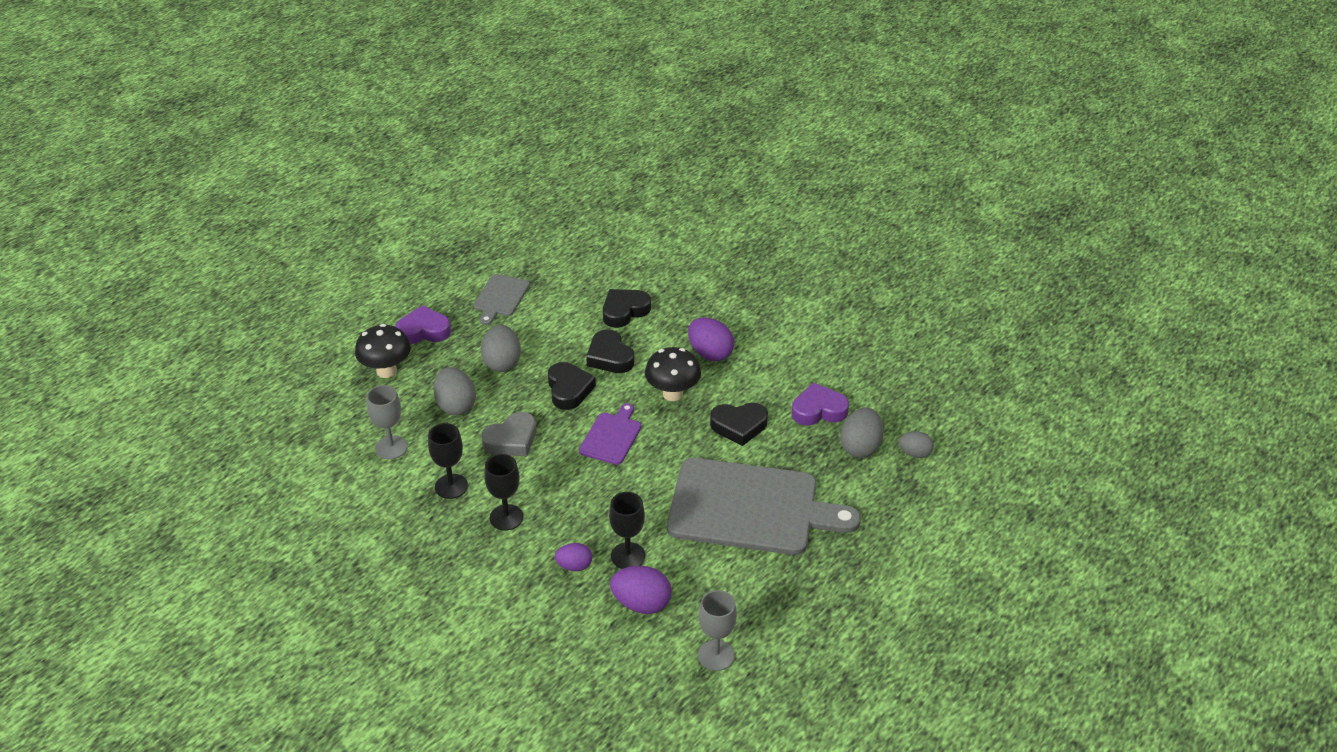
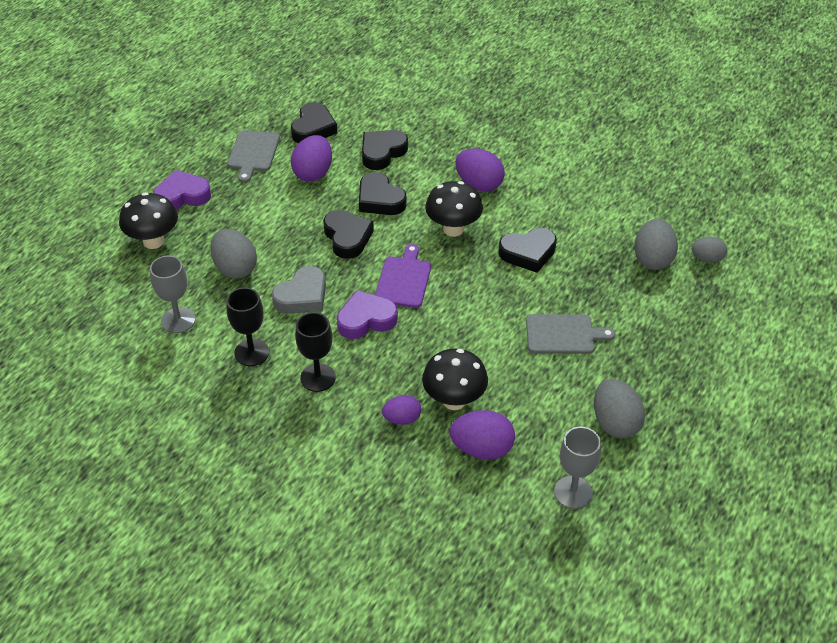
camera: 10 degrees left, 5 degrees up
grey egg [481,325,521,372] -> grey egg moved to [594,379,645,438]
black goblet [609,492,645,569] -> black mushroom [422,349,488,410]
grey cutting board [667,458,861,555] -> grey cutting board [526,314,616,354], size x0.46
purple heart [792,382,849,426] -> purple heart moved to [337,290,398,339]
none -> black heart [291,102,337,143]
none -> purple egg [291,135,332,182]

